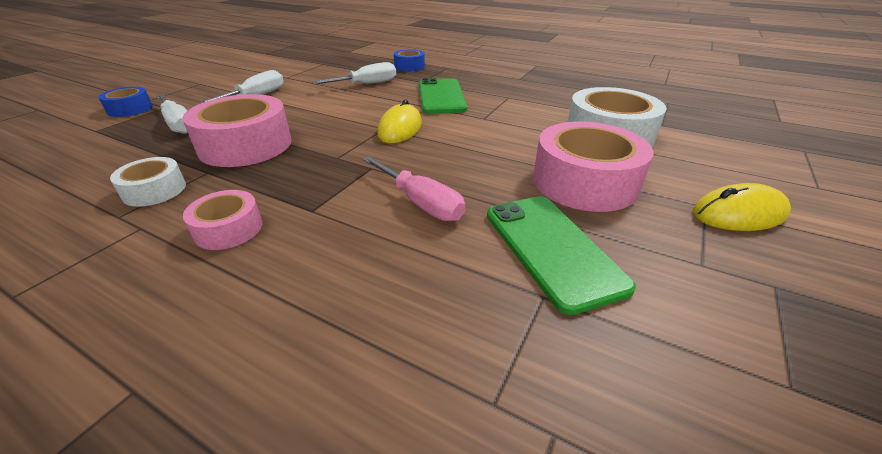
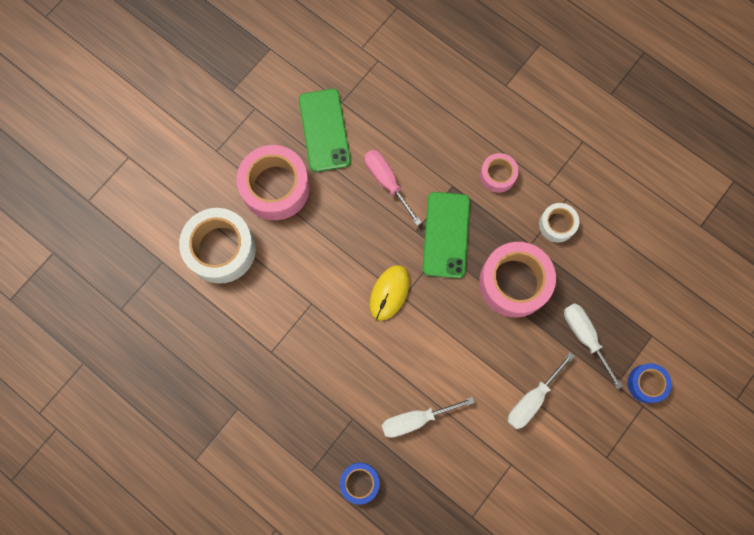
camera: 170 degrees left, 40 degrees up
green phone [419,78,467,114] -> green phone moved to [422,192,470,278]
yellow mouse [693,183,791,231] -> none

